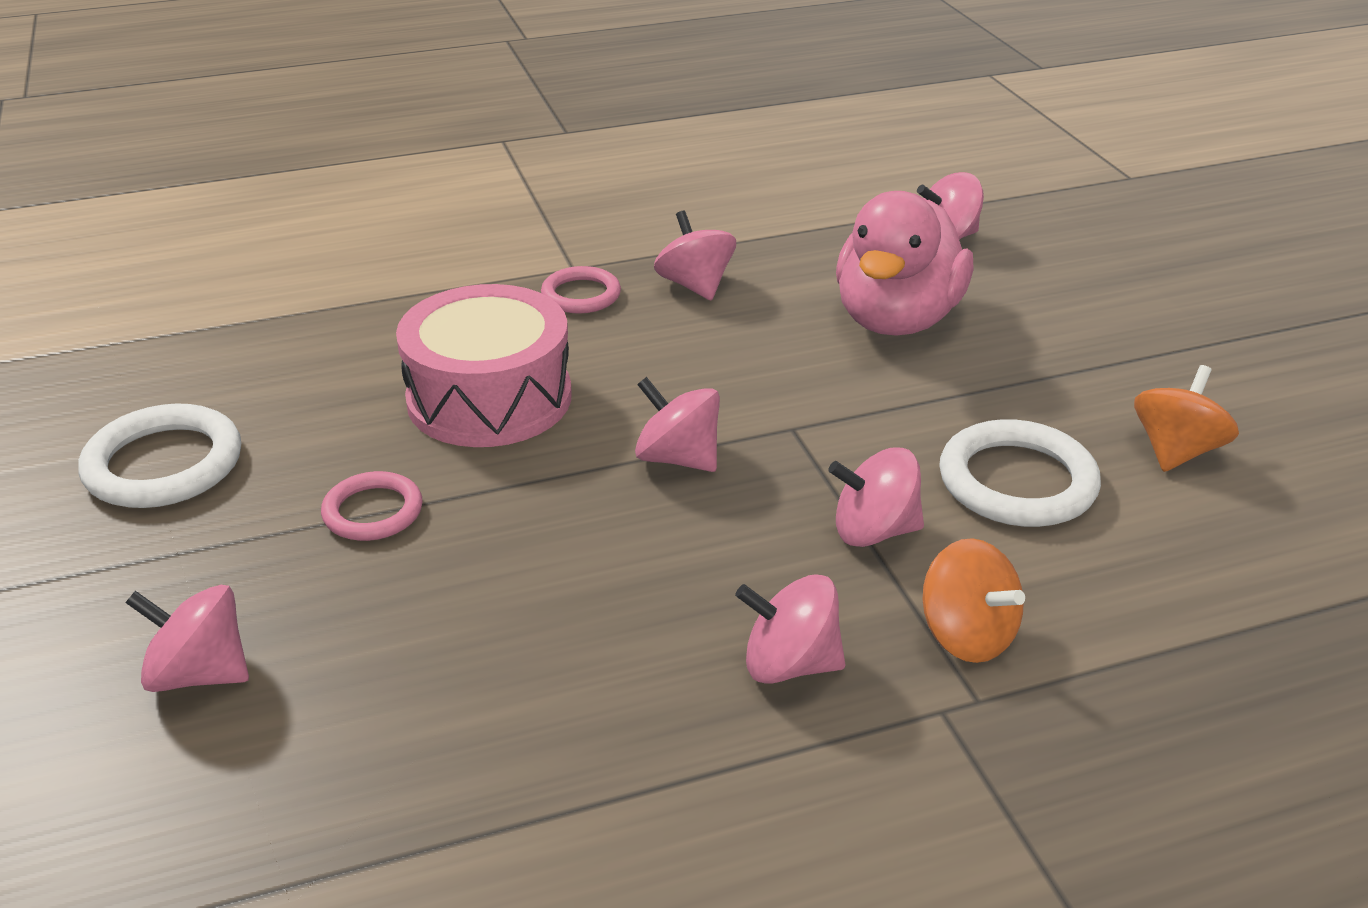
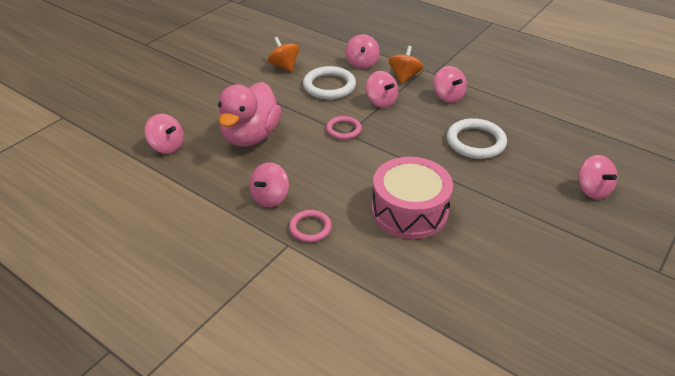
camera: 125 degrees left, 5 degrees up
white ring [78,403,241,508] -> white ring moved to [446,118,507,159]
pink ring [321,471,423,541] -> pink ring moved to [326,116,362,140]
pink spinning top [635,377,720,472] -> pink spinning top moved to [345,34,380,69]
pink duck [836,191,974,336] -> pink duck turned 120 degrees clockwise [218,82,282,147]
orange spinning top [1134,365,1239,472] -> orange spinning top turned 60 degrees clockwise [268,37,299,72]

